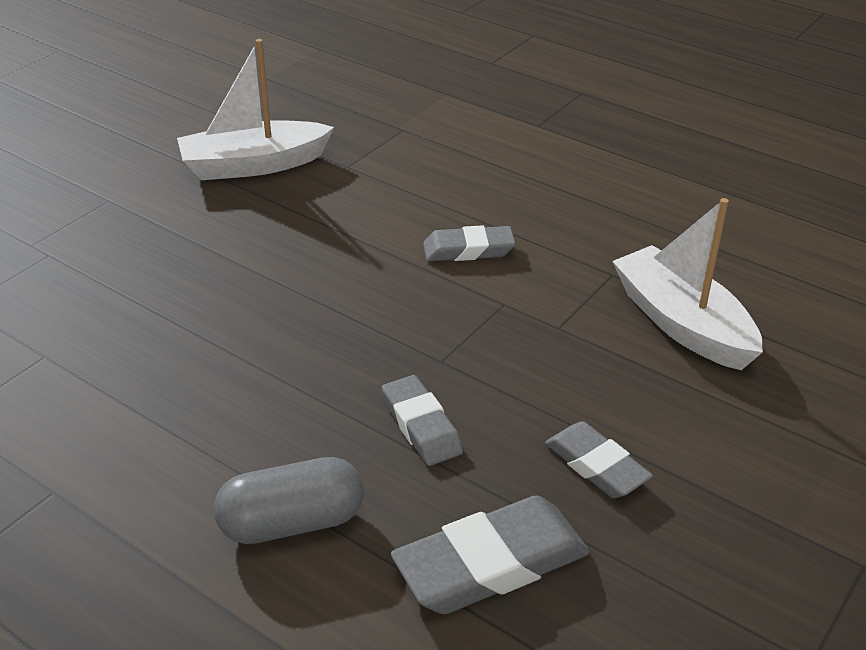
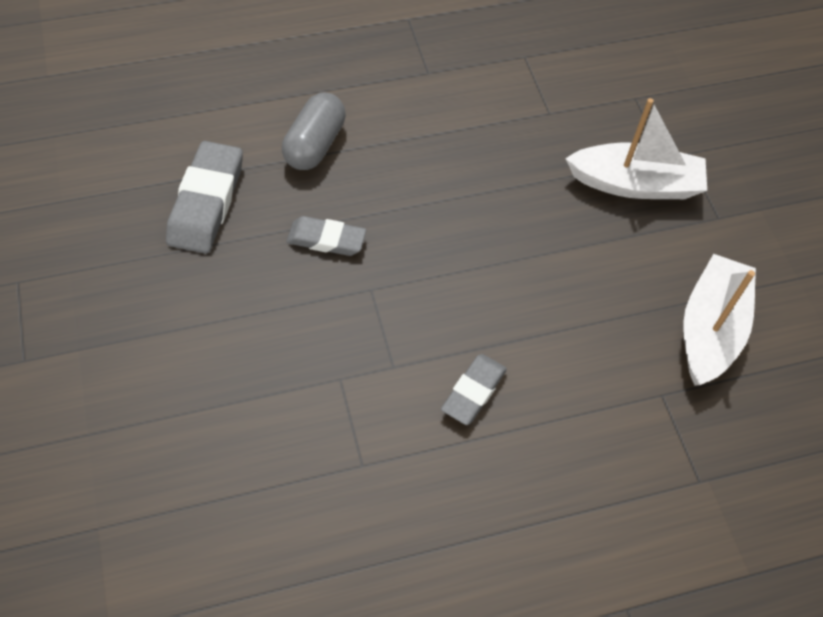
camera: 125 degrees right, 20 degrees up
grey eraser [545,421,653,498] -> none
white boat [612,198,763,370] -> white boat moved to [565,98,707,199]

